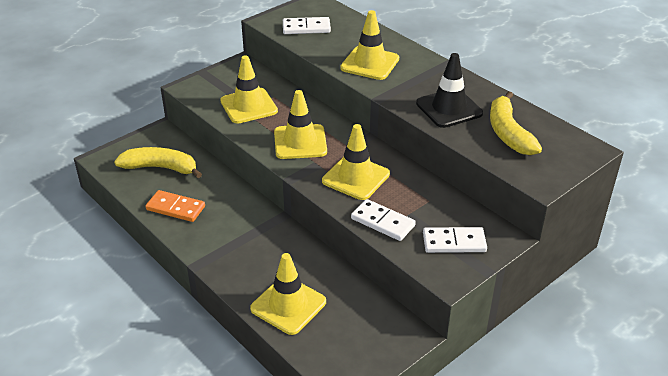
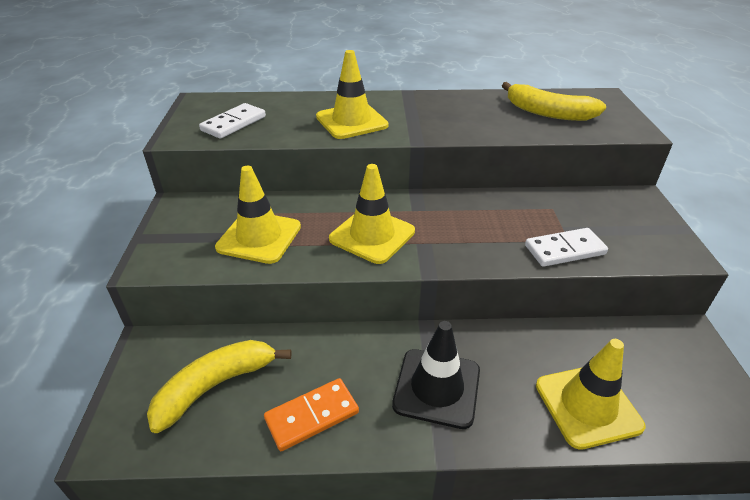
camera: 50 degrees left, 0 degrees up
yellow traffic cone [322,124,390,200] -> none
black traffic cone [416,53,483,128] -> black traffic cone moved to [392,321,480,429]
white domino [423,227,487,253] -> none

